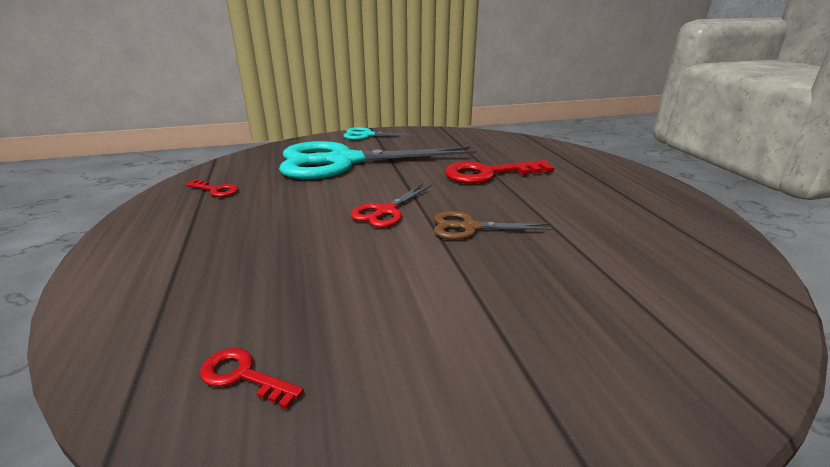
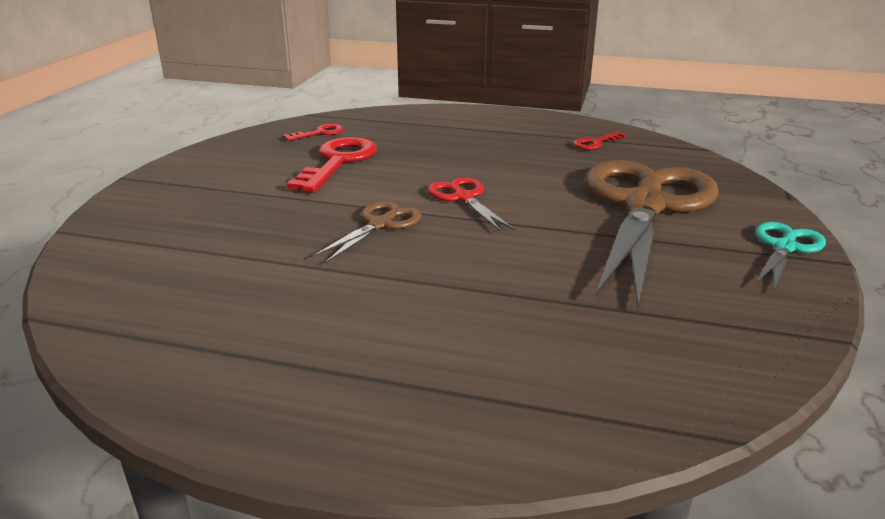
camera: 120 degrees right, 0 degrees up
turquoise scissors [279,141,476,179] -> brown scissors [585,160,719,306]
red key [445,160,554,184] -> red key moved to [287,137,377,193]

